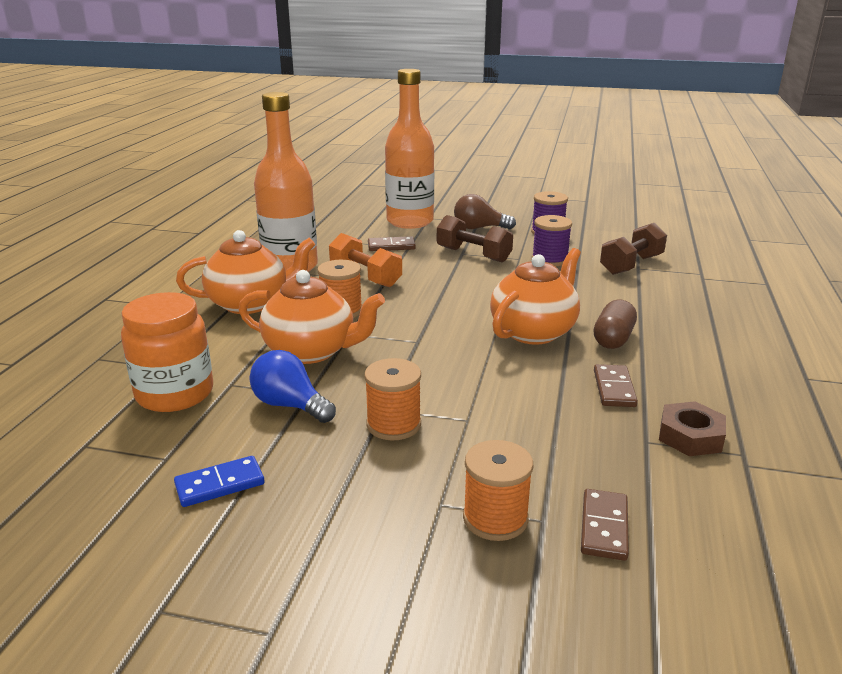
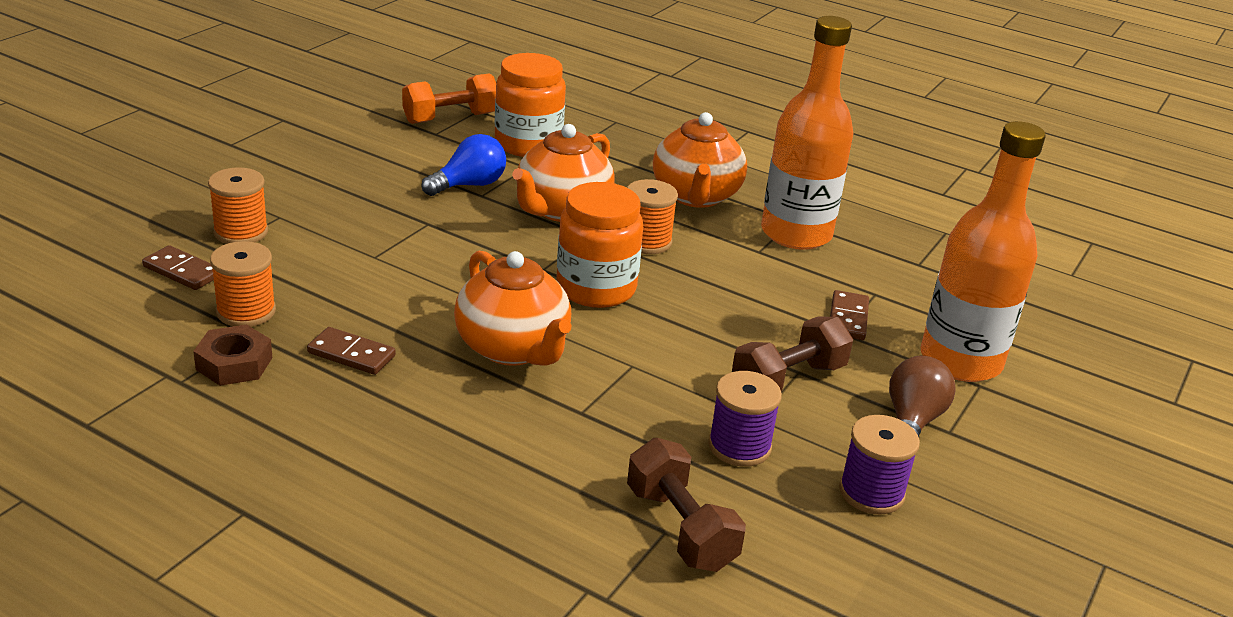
camera: 105 degrees right, 5 degrees up
blue domino [174,456,265,507] -> none
orange dumbbell [329,233,402,287] -> orange dumbbell moved to [402,73,496,124]
orange spool [364,358,421,440] -> orange spool moved to [210,241,276,327]
brown capsule [594,299,637,349] -> none
none -> orange jar [556,182,643,308]

